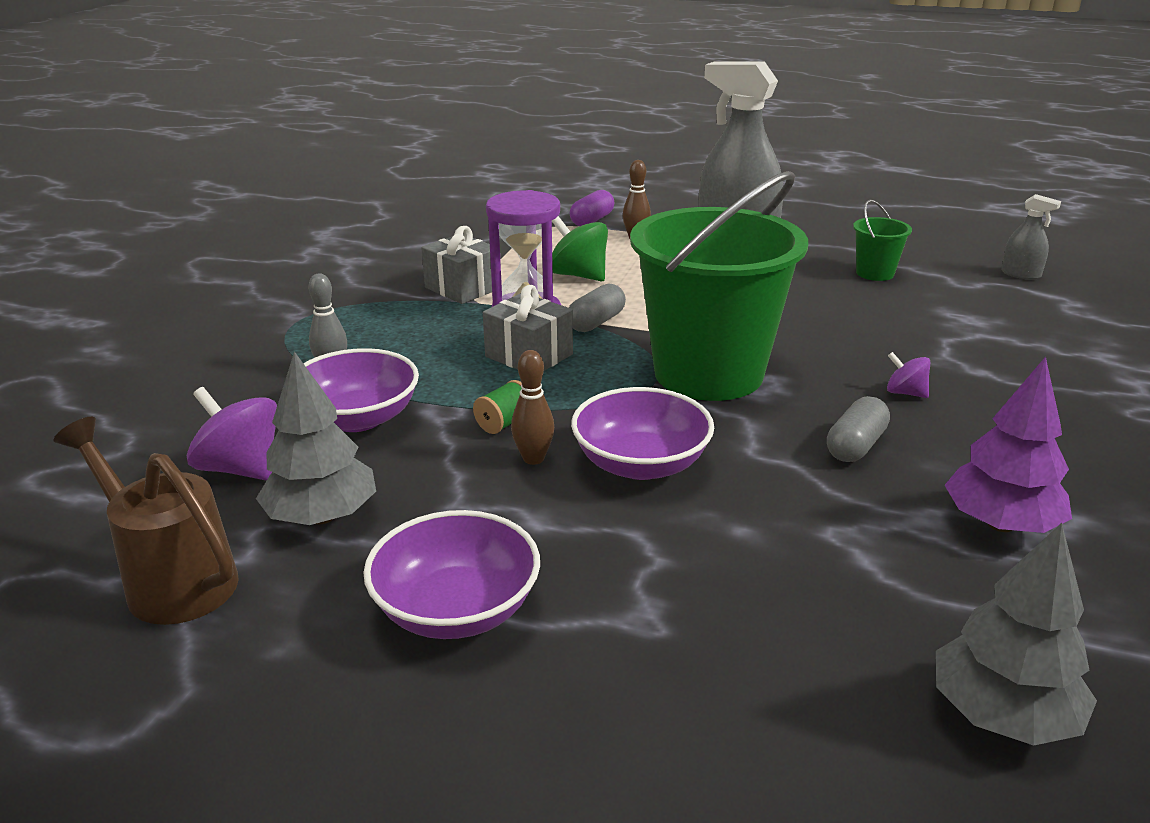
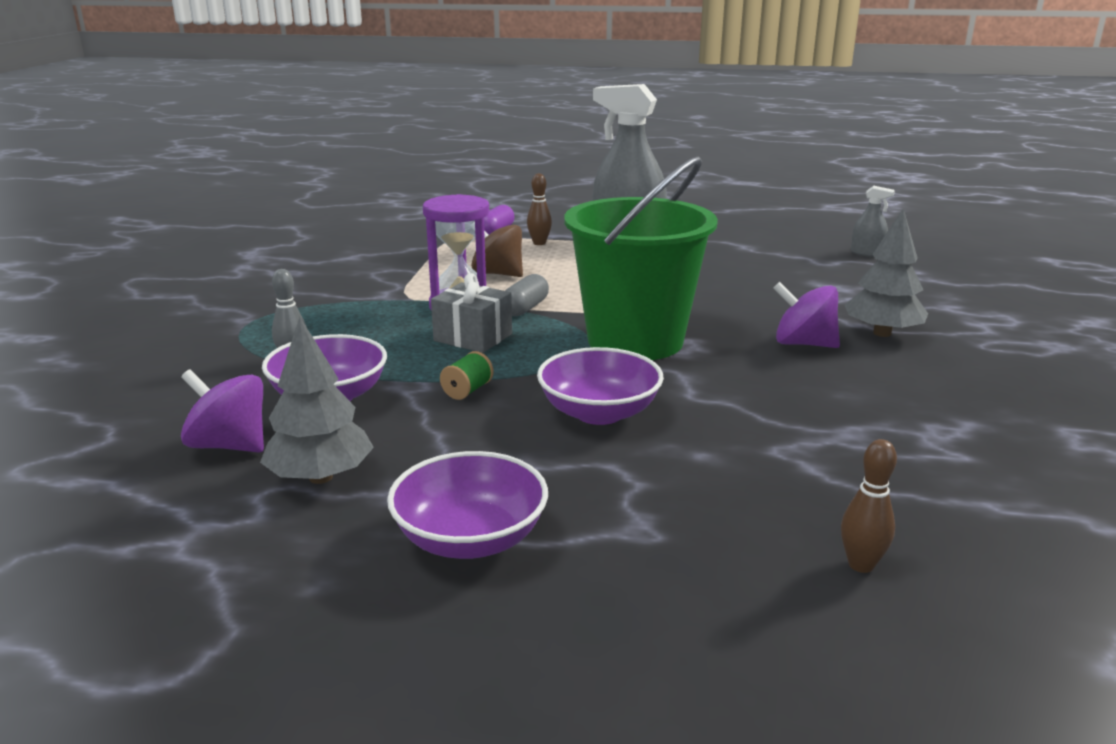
camera: 10 degrees left, 5 degrees down
brown watering can [54,417,239,625] -> none
grey gift [421,226,492,304] -> none
brown bowling pin [511,350,554,465] -> brown bowling pin moved to [841,439,897,573]
green spinning top [552,216,608,281] -> brown spinning top [471,225,523,277]
grey capsule [827,396,890,462] -> none
green bucket [853,200,912,281] -> none
purple spinning top [887,352,930,398] -> purple spinning top [773,282,840,348], size x1.78
grey tree [936,523,1097,746] -> grey tree moved to [845,209,928,337]
purple tree [945,356,1072,533] -> none

